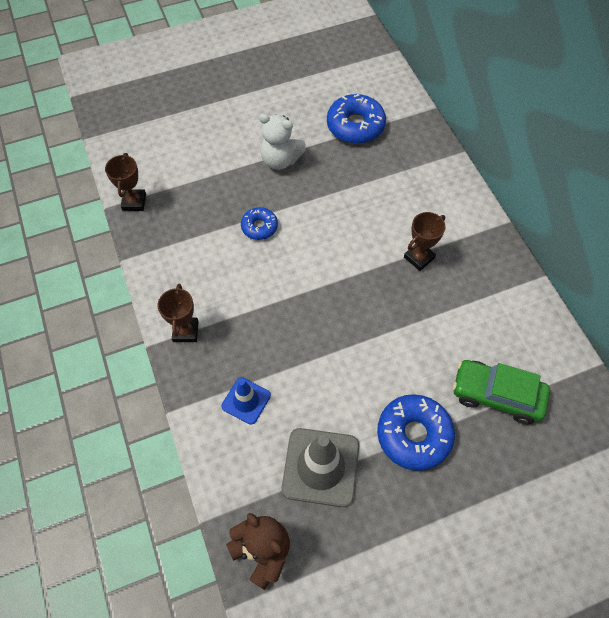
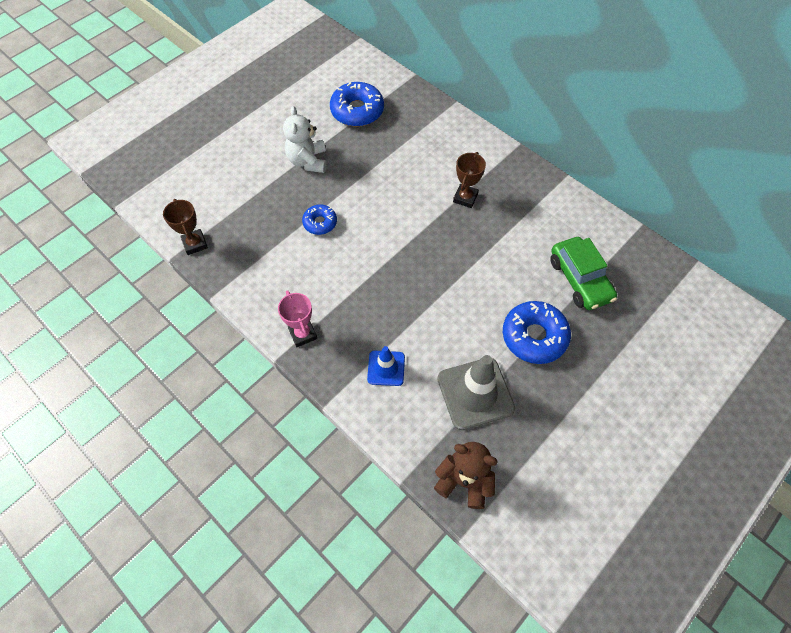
camera: 25 degrees left, 0 degrees up
brown trophy [158,284,199,342] -> pink trophy [278,290,317,347]
white teddy bear [258,114,306,170] -> white teddy bear turned 90 degrees clockwise [283,106,326,173]
green car [453,360,550,424] -> green car turned 105 degrees counterclockwise [550,237,617,310]

